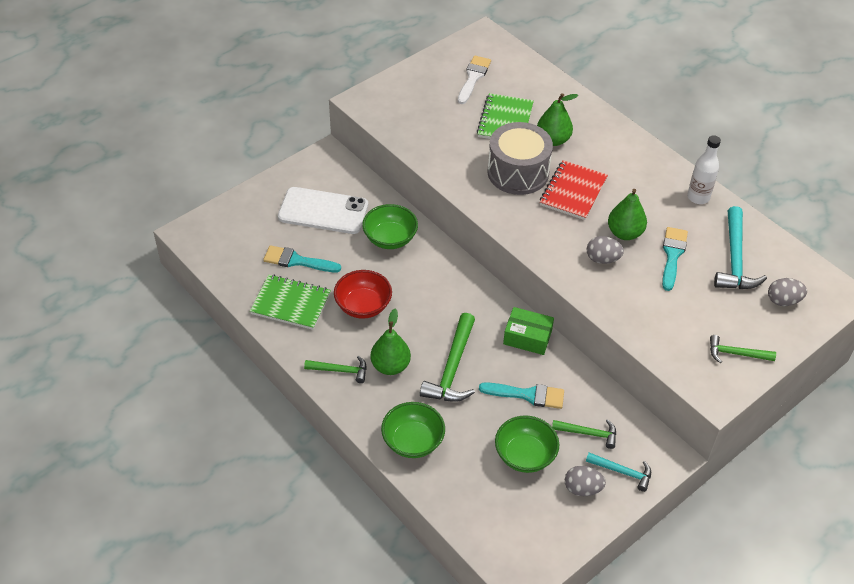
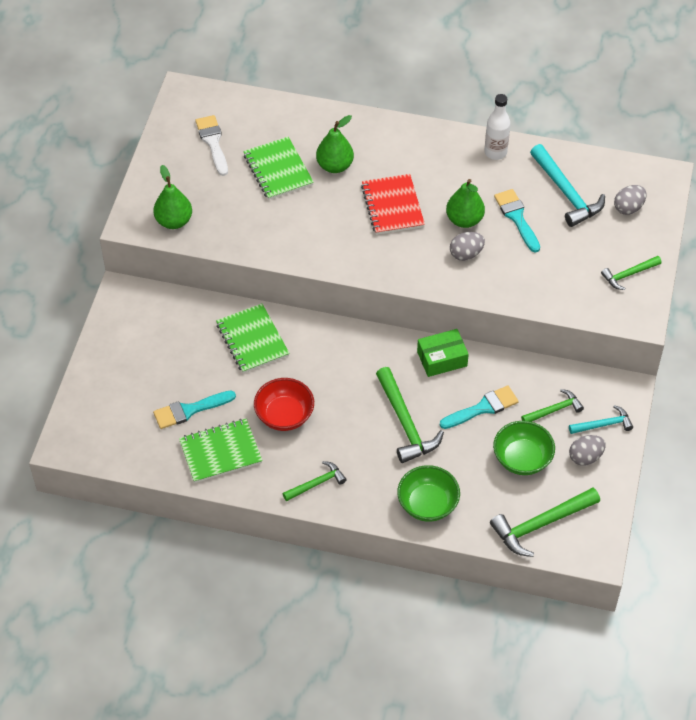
camera: 35 degrees left, 5 degrees up
white phone [278,187,368,234] -> none
green bowl [362,204,418,249] -> green notebook [216,303,290,373]
green pear [370,309,411,375] -> green pear moved to [153,165,192,229]
grey drum [487,122,553,195] -> none
none -> green hammer [490,488,600,557]

